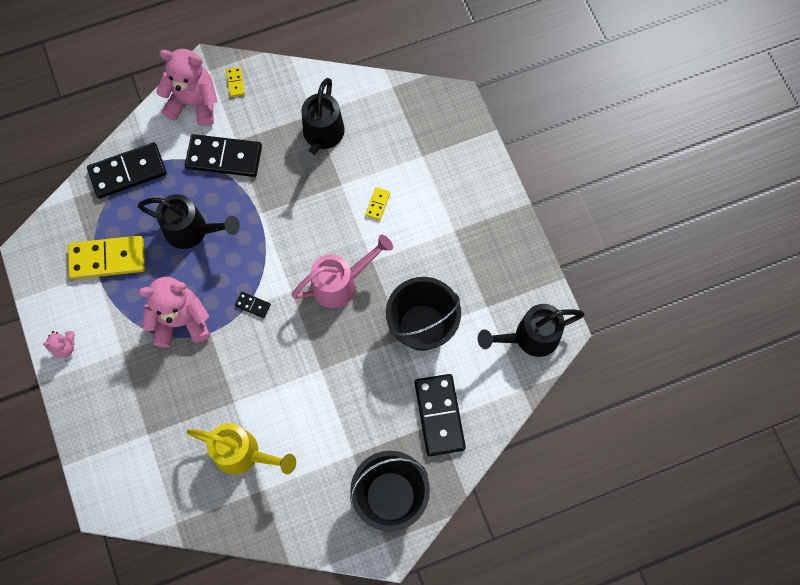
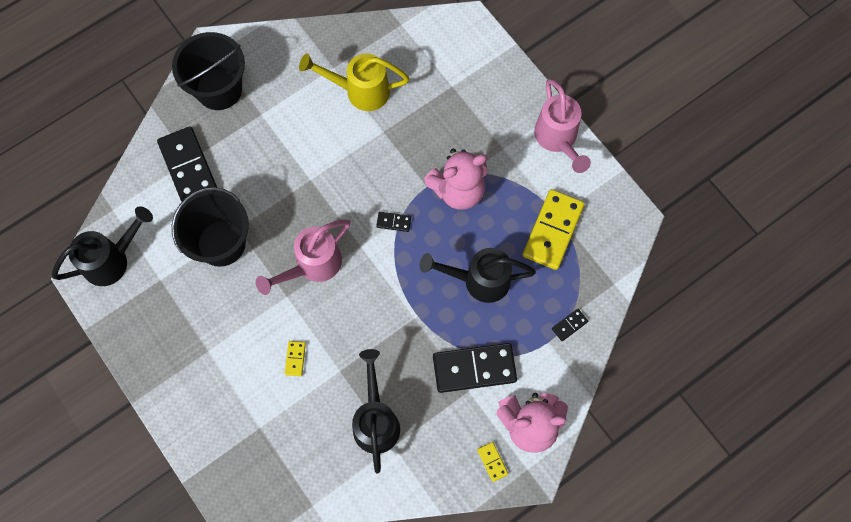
camera: 165 degrees right, 0 degrees up
pink teddy bear [43,331,75,358] -> pink watering can [534,79,591,173]
yellow domino [68,235,145,279] -> yellow domino turned 45 degrees counterclockwise [523,189,585,270]
black domino [87,142,167,199] -> black domino [552,309,588,341], size x0.44

